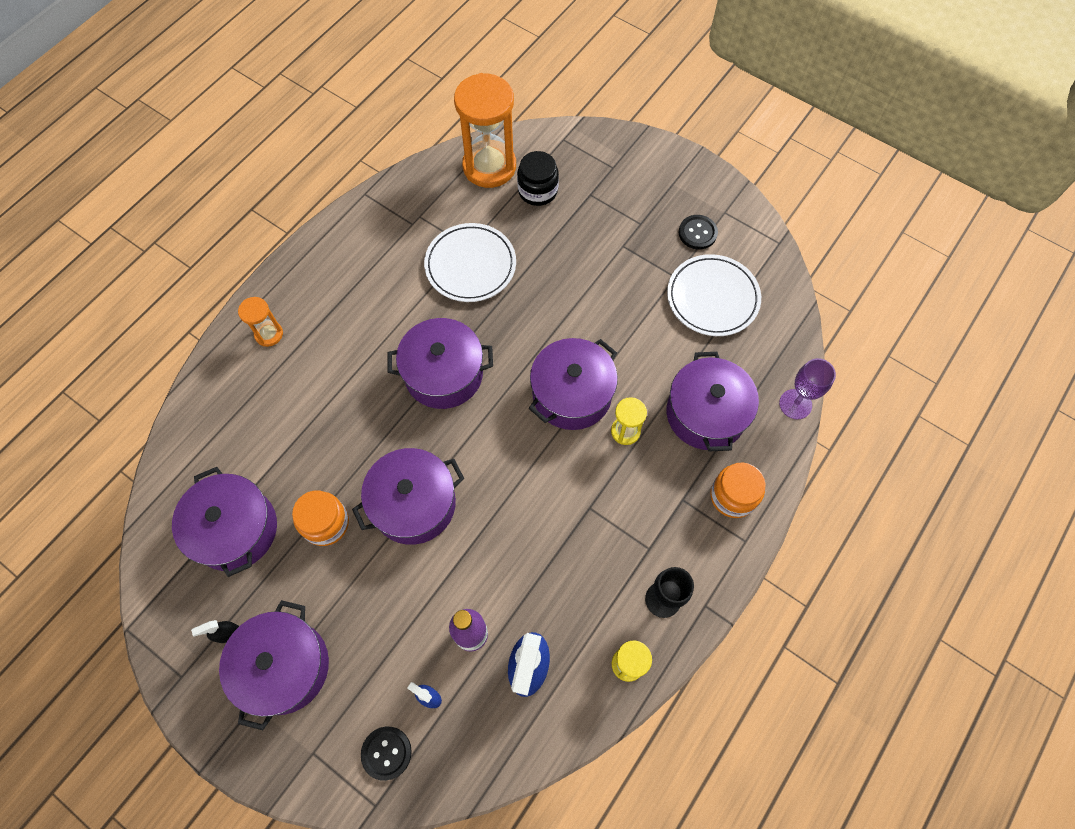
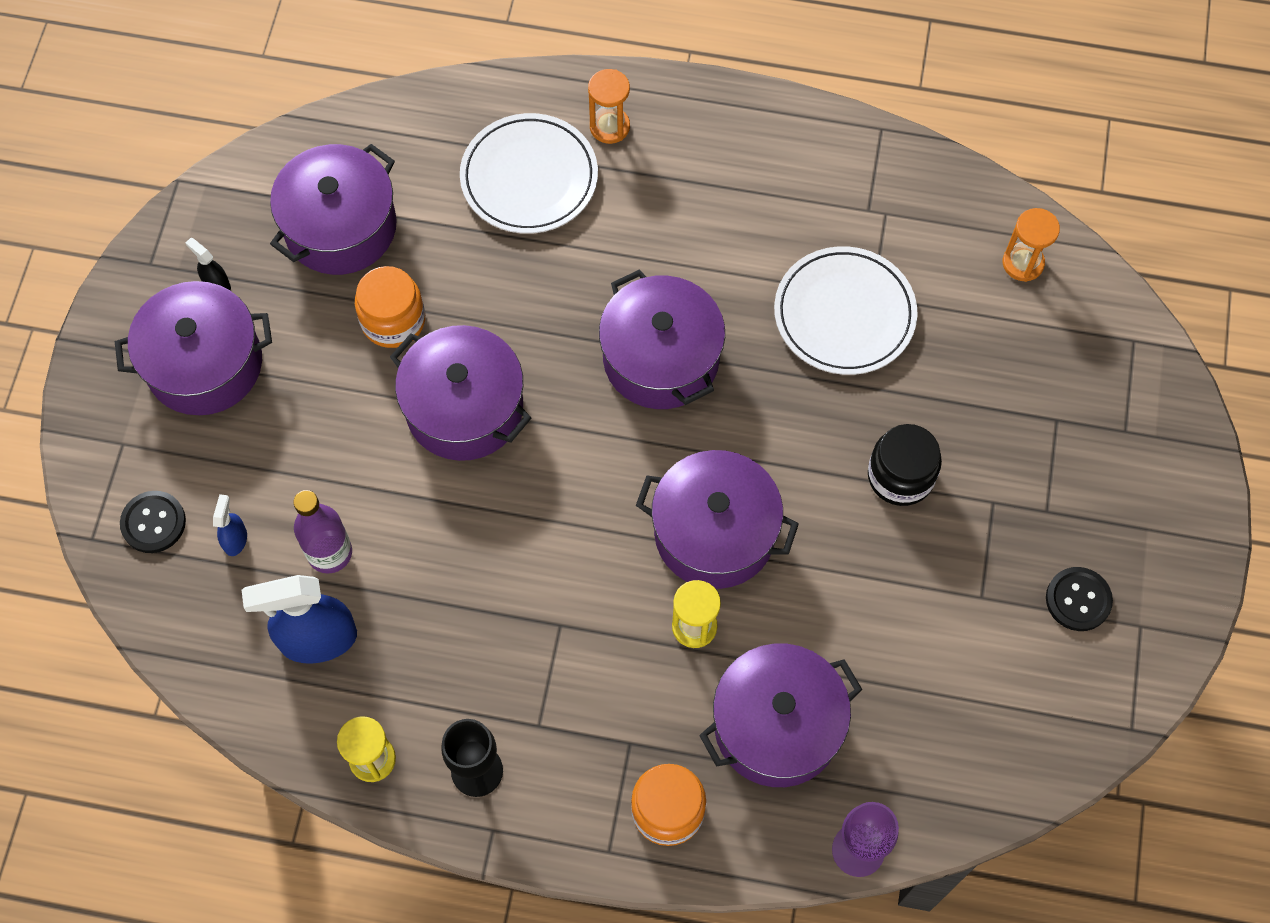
camera: 65 degrees right, 0 degrees up
orange hourglass [454,73,516,188] -> orange hourglass [1003,208,1060,282], size x0.48
black jar [517,151,559,206] -> black jar moved to [868,424,942,506]
white plate [667,254,761,336] -> white plate moved to [460,113,598,234]

